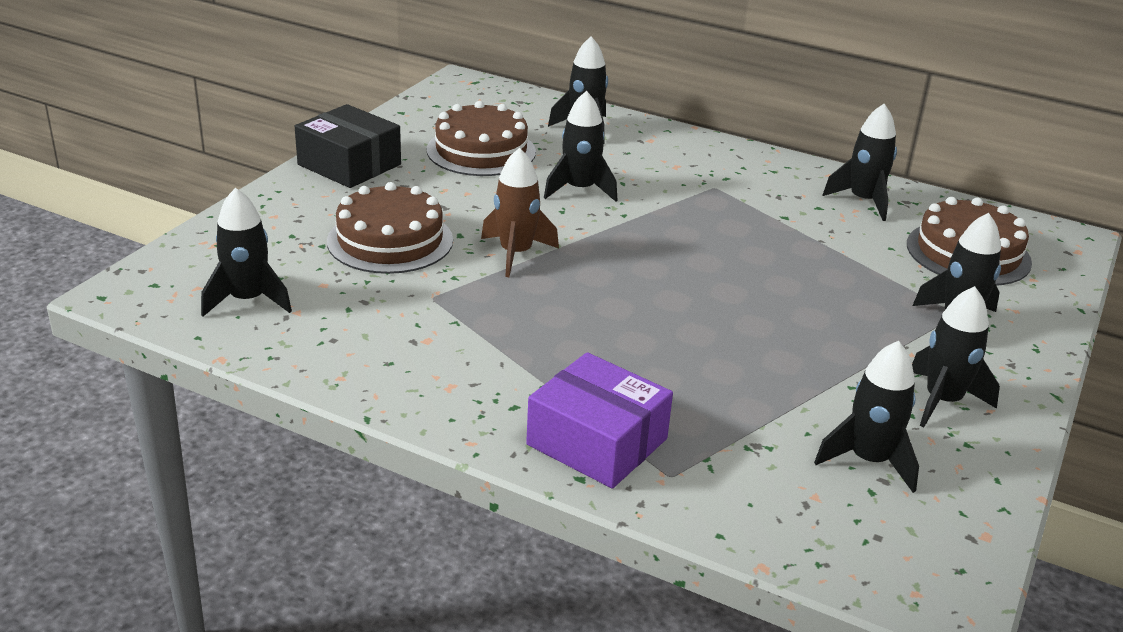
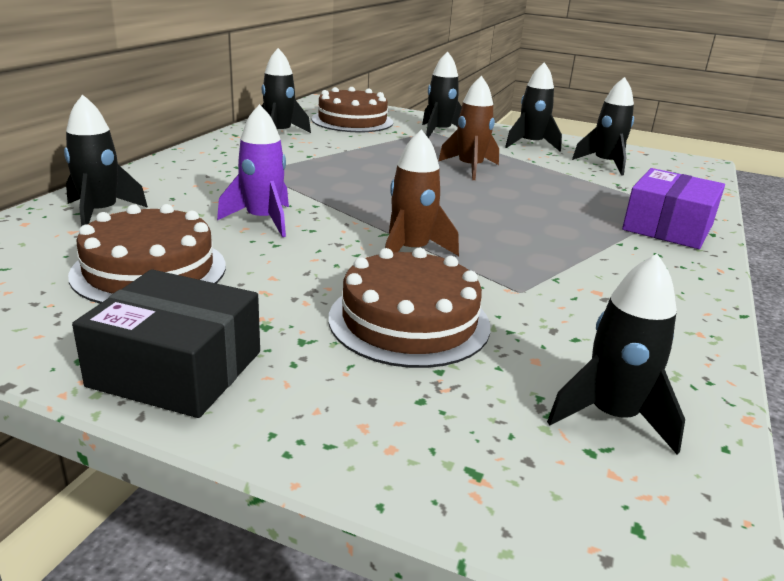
camera: 95 degrees left, 5 degrees down
black box [295,104,401,188] -> black box turned 75 degrees clockwise [72,269,260,418]
black rocket [544,91,617,202] -> purple rocket [217,104,289,237]
none -> brown rocket [438,76,499,180]

